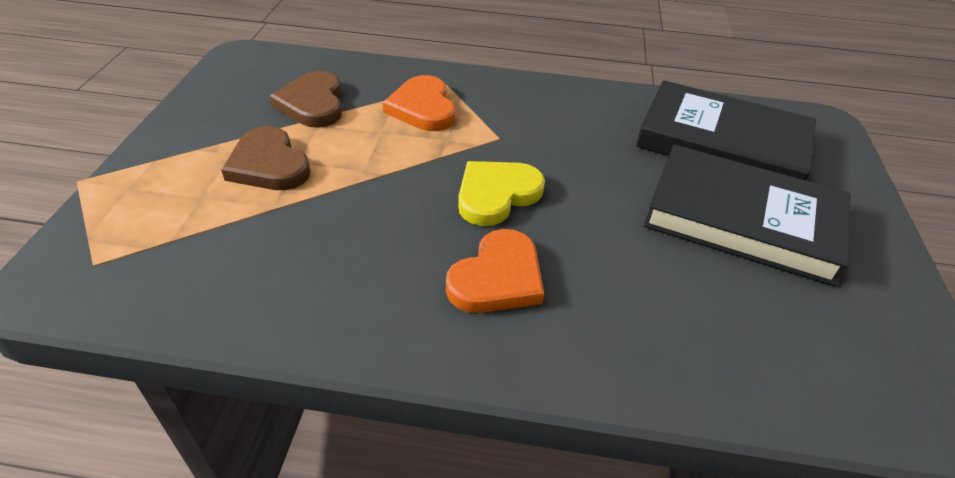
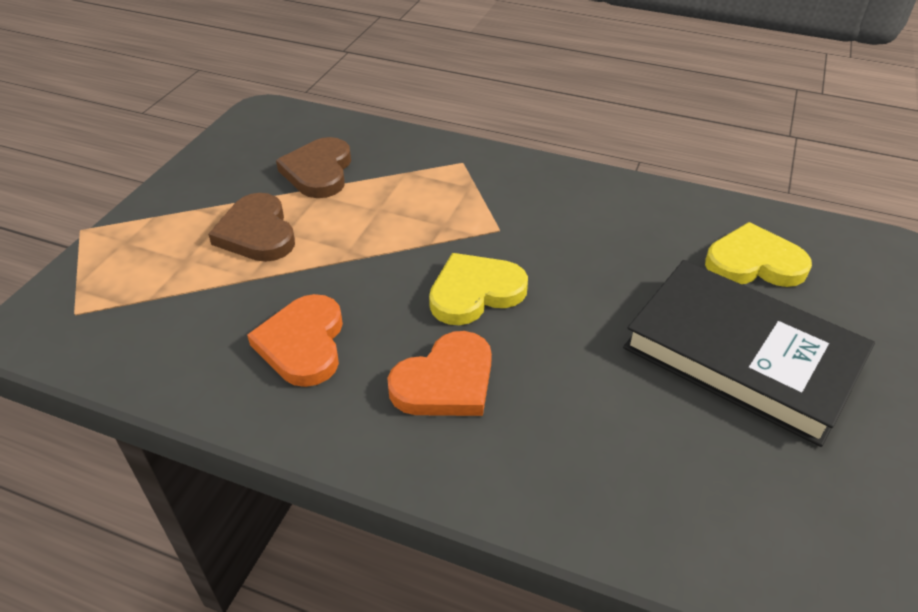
camera: 15 degrees right, 0 degrees up
orange heart [383,75,455,131] -> orange heart moved to [247,294,343,387]
black book [636,80,816,180] -> yellow heart [705,222,812,287]

